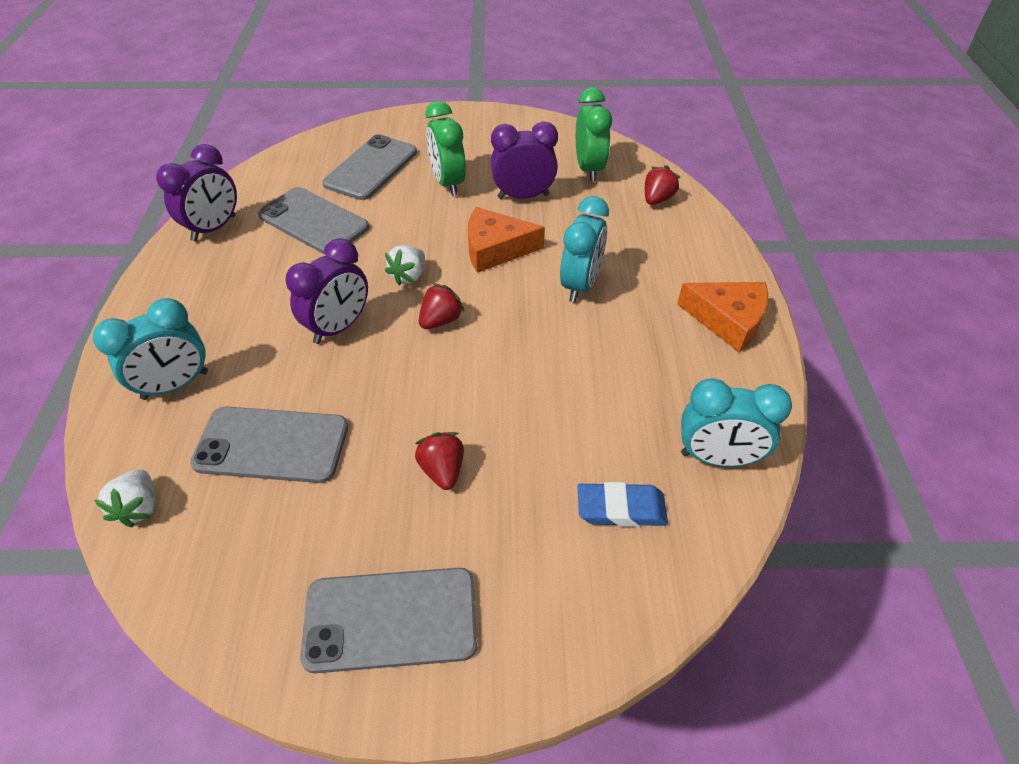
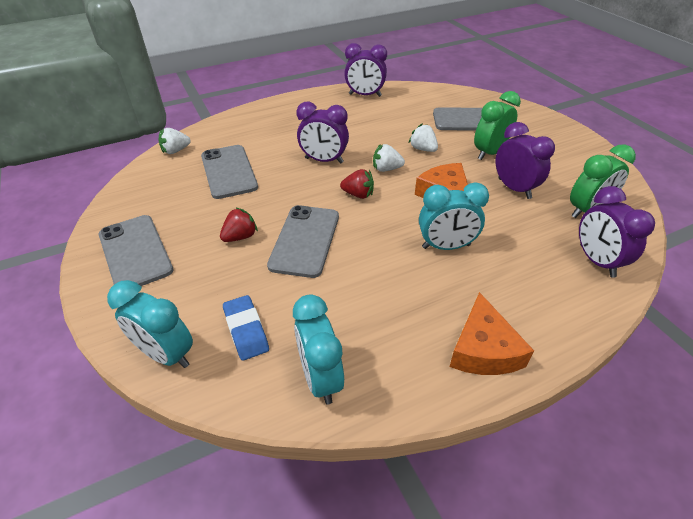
camera: 65 degrees right, 5 degrees down
turquoise clock [93,298,208,400] -> turquoise clock moved to [107,280,193,368]
grey phone [258,187,369,254] -> grey phone moved to [267,205,339,278]
red strawberry [645,165,680,205] -> purple clock [579,186,655,277]
none -> white strawberry [409,123,438,152]

